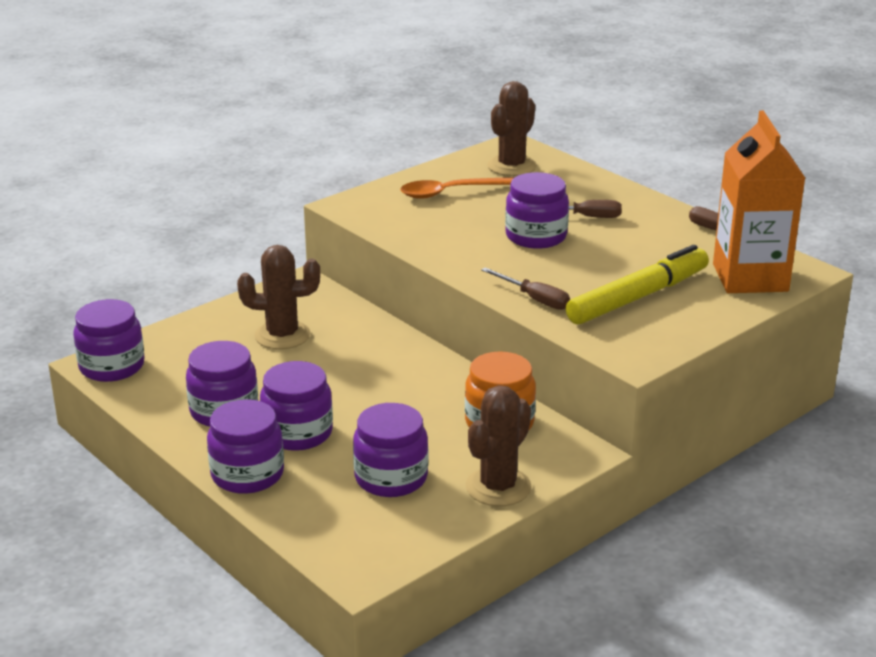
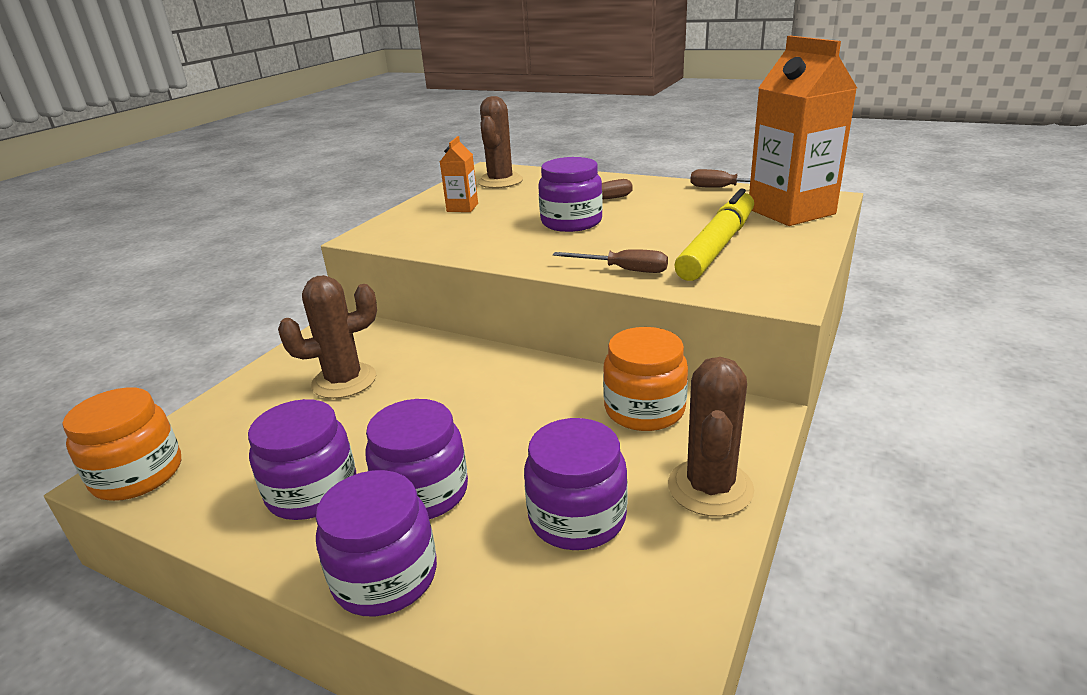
camera: 20 degrees left, 0 degrees up
purple jar [73,299,145,382] -> orange jar [62,387,181,501]
orange spoon [400,177,515,199] -> orange carton [440,136,478,212]

